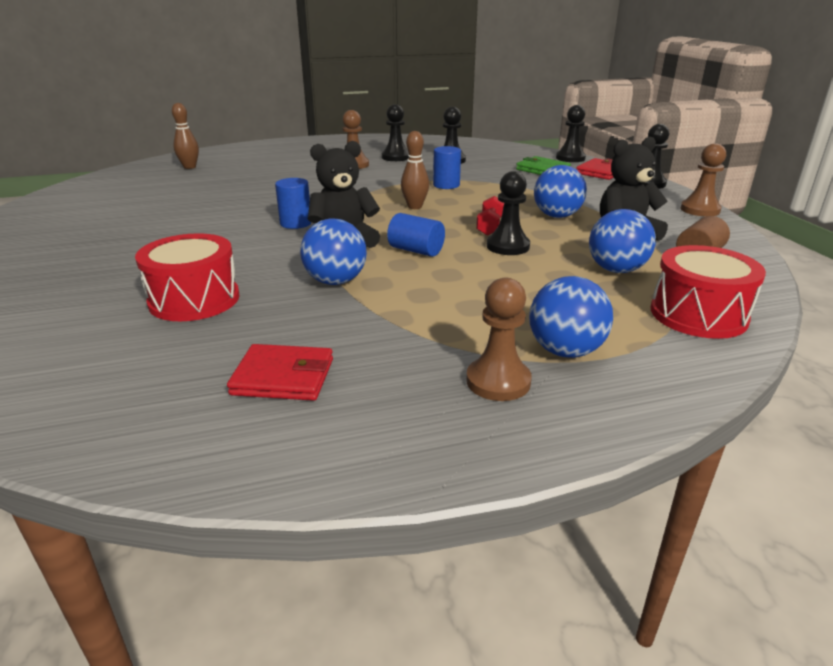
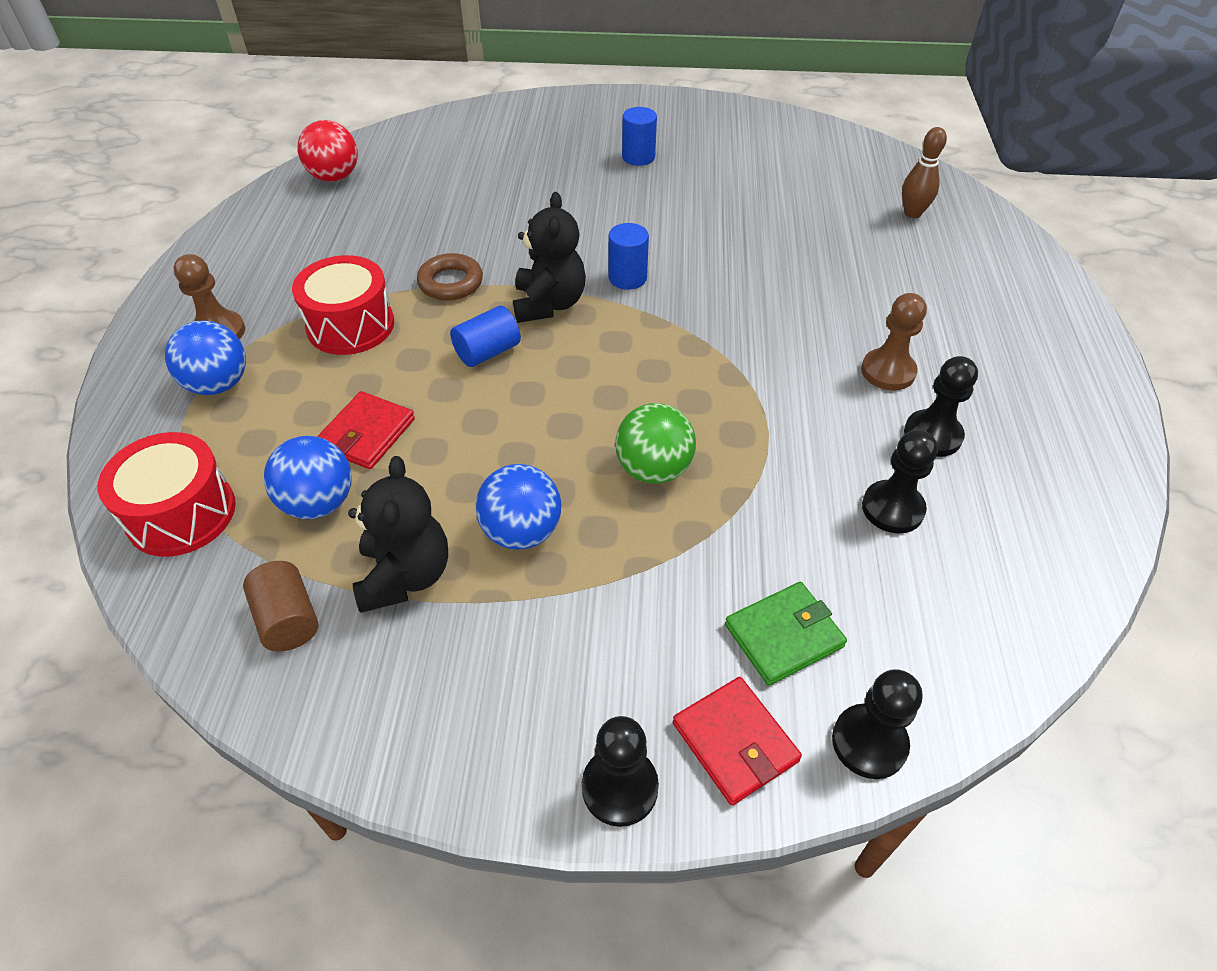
camera: 110 degrees right, 20 degrees up
red drum [135,233,240,321] -> red drum moved to [292,255,394,355]
red wallet [227,344,333,401] -> red wallet moved to [317,391,415,469]
blue ball [300,219,367,285] -> brown ring [417,253,483,300]
brown bowling pin [401,131,429,209] -> none
blue cylinder [433,146,461,189] -> blue cylinder moved to [622,107,657,166]
red dumbbell [476,196,504,236] -> none
black pawn [487,171,530,255] -> none
brown pawn [680,143,726,217] -> none
none -> red ball [298,120,358,182]
none -> green ball [615,403,696,484]

